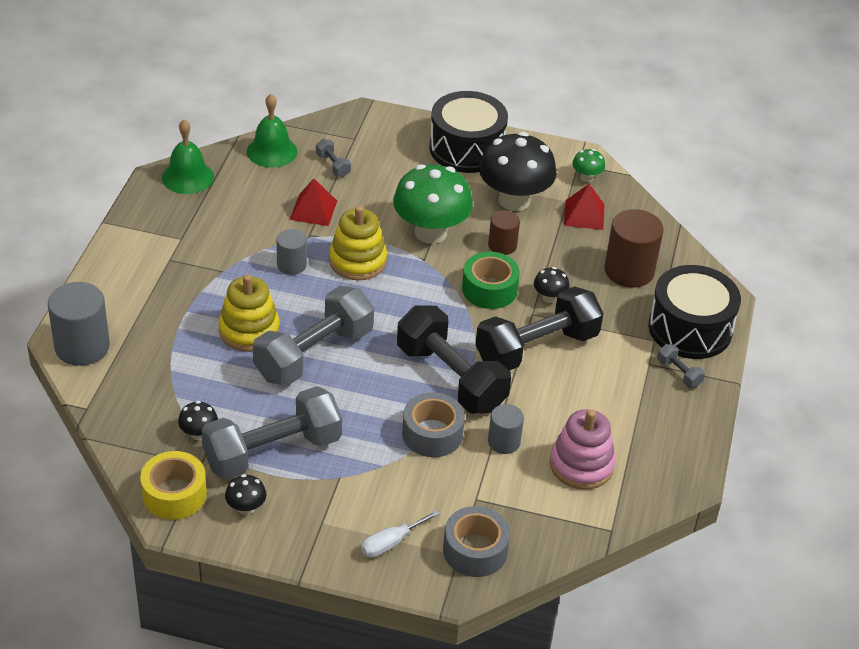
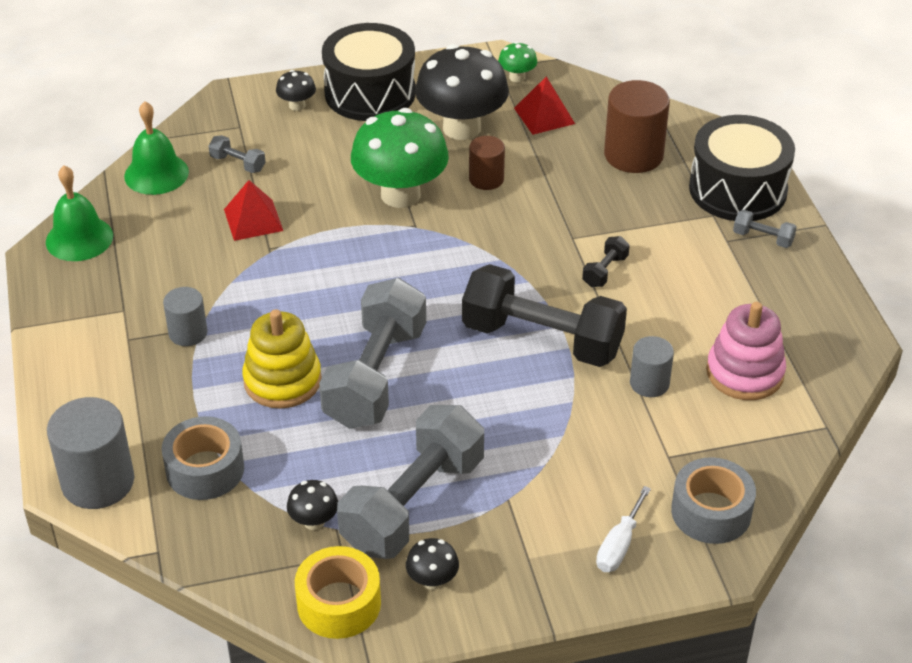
camera: 25 degrees left, 0 degrees up
grey cylinder [276,229,307,275] -> grey cylinder moved to [163,287,207,346]
yellow stacking toy [329,206,387,280] -> none
grey tape [402,392,465,457] -> grey tape moved to [162,416,244,500]
green tape [462,252,520,309] -> none
black dumbbell [475,286,604,371] -> black dumbbell [582,236,630,287], size x0.40
black mushroom [534,267,569,303] -> black mushroom moved to [276,70,316,111]

